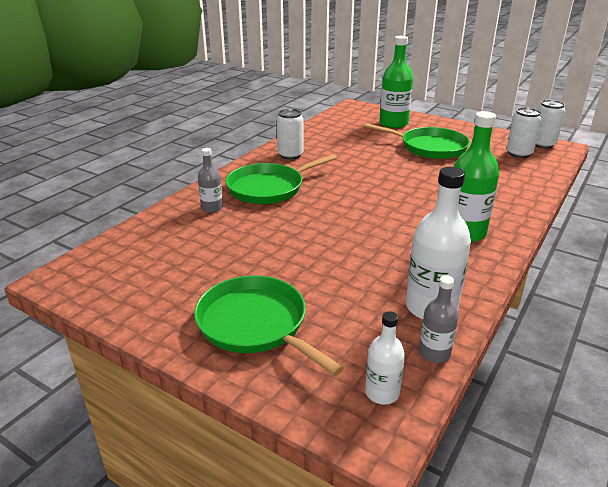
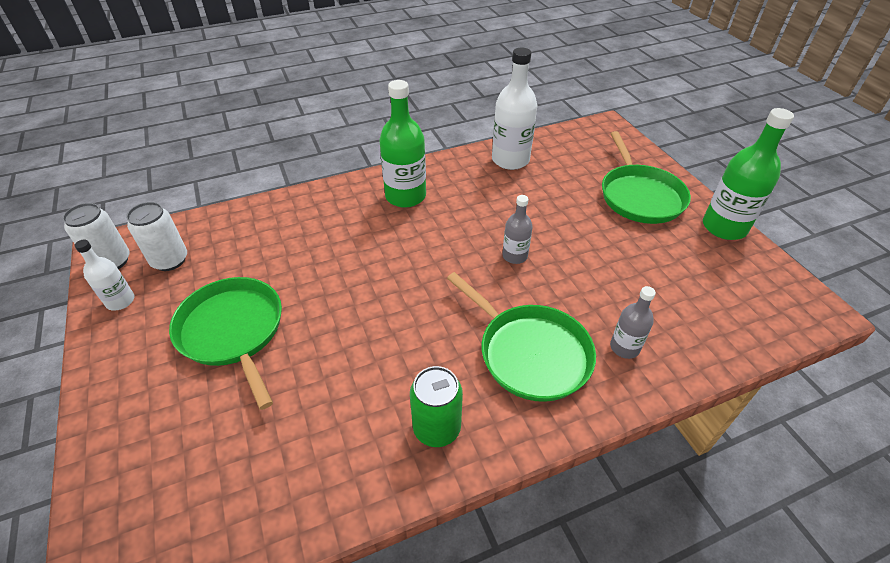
camera: 145 degrees left, 15 degrees up
green pan [226,154,337,204] -> green pan turned 45 degrees clockwise [447,272,596,402]
white can [276,109,304,159] -> green can [410,366,463,447]
white bottle [365,311,405,405] -> white bottle moved to [74,240,135,311]
green bottle [379,36,413,128] -> green bottle moved to [703,108,794,240]
grey bottle [419,275,458,363] -> grey bottle moved to [502,195,533,264]

